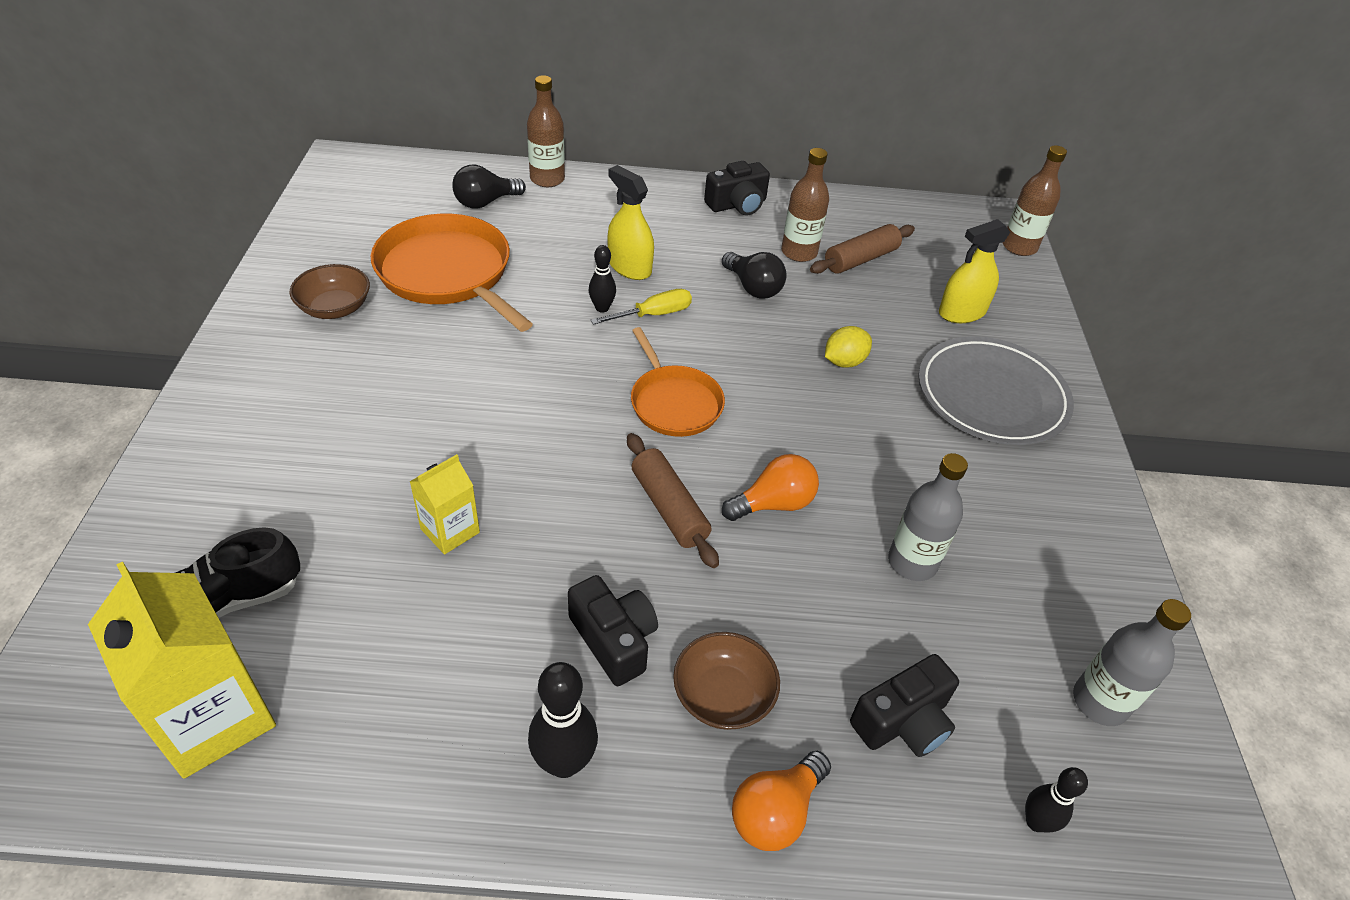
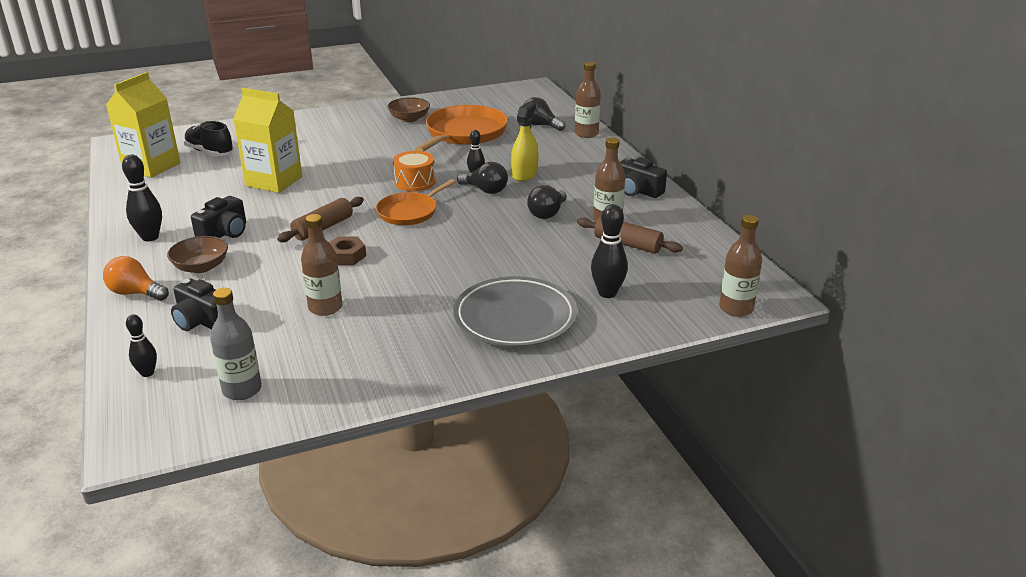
camera: 70 degrees right, 15 degrees down
yellow carton [410,454,480,555] -> yellow carton [233,88,302,193], size x1.82
yellow screwdriver [591,289,692,325] -> black light bulb [457,162,508,194]
orange light bulb [722,454,819,521] -> brown nut [329,237,366,265]
yellow lemon [825,326,872,368] -> none
grey bottle [888,453,968,581] -> brown bottle [301,214,342,316]
yellow spray bottle [939,219,1010,323] -> black bowling pin [591,204,628,298]
none -> orange drum [393,151,435,192]

